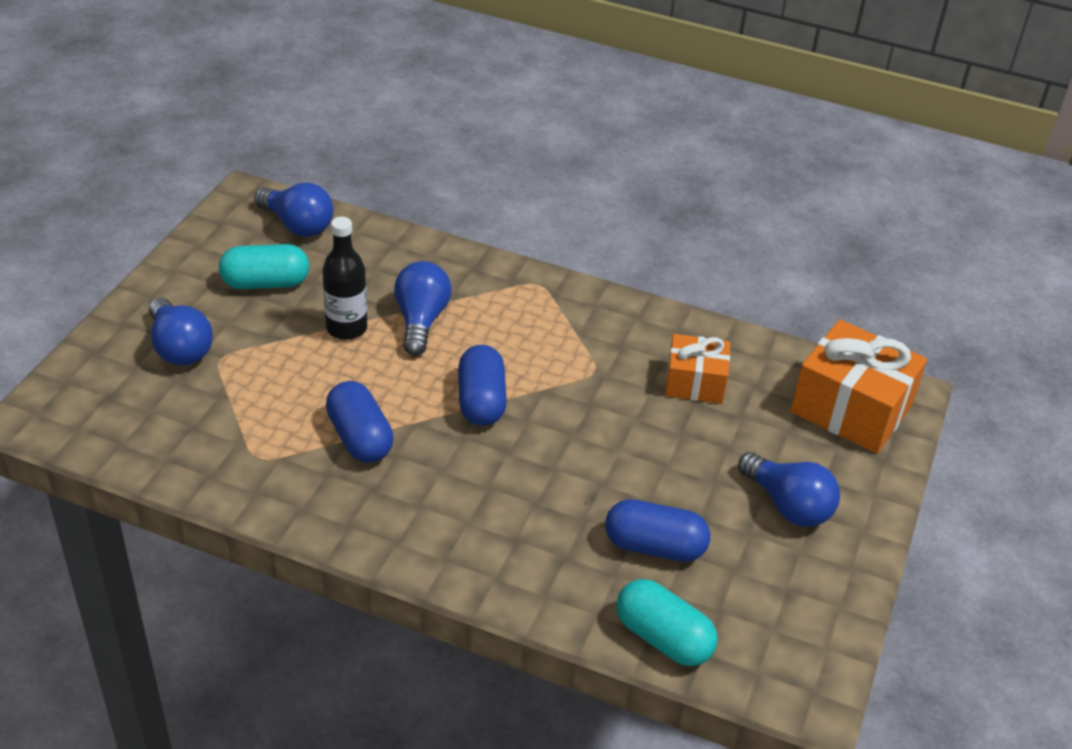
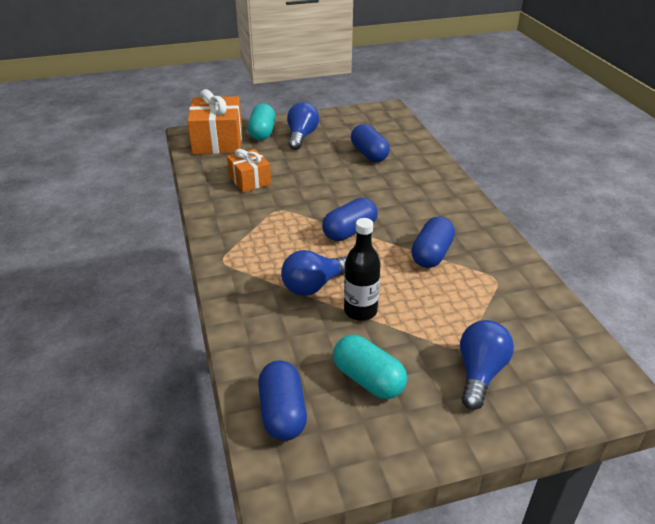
camera: 125 degrees left, 5 degrees down
blue light bulb [254,182,334,237] -> blue capsule [258,361,307,441]
turquoise capsule [616,579,718,666] -> turquoise capsule moved to [248,104,275,140]

